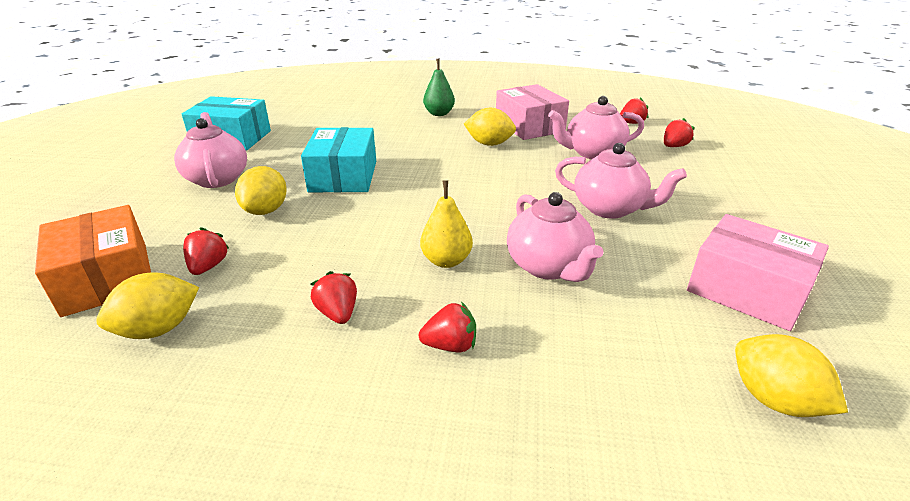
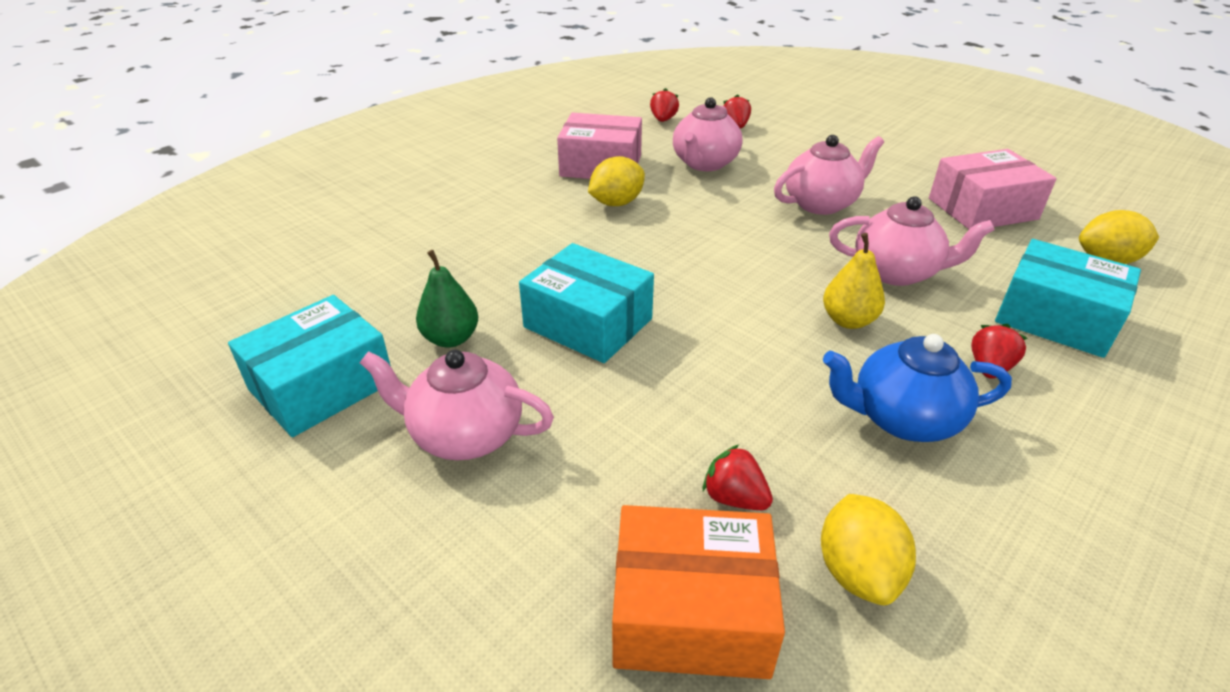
camera: 55 degrees left, 5 degrees up
yellow lemon [235,166,287,215] -> none
red strawberry [311,271,357,324] -> blue teapot [823,334,1012,442]
green pear [423,59,455,116] -> green pear moved to [416,250,478,348]
none -> turquoise box [995,239,1141,358]

